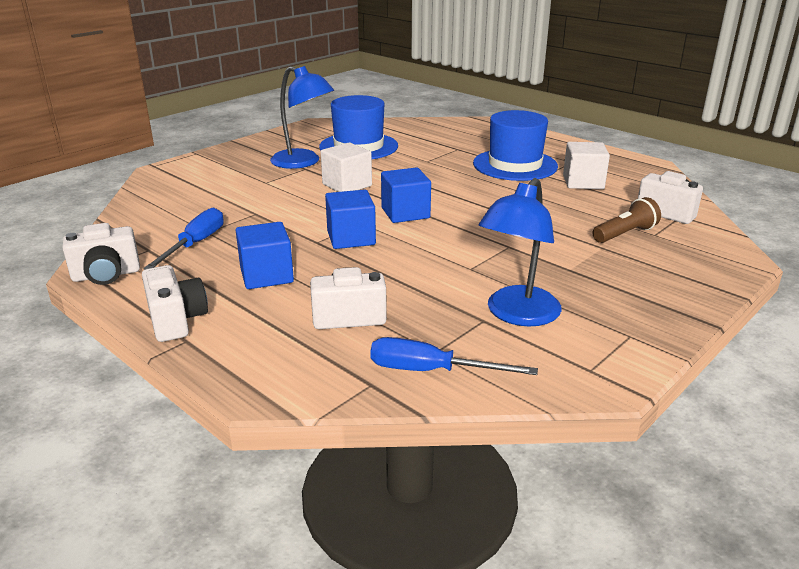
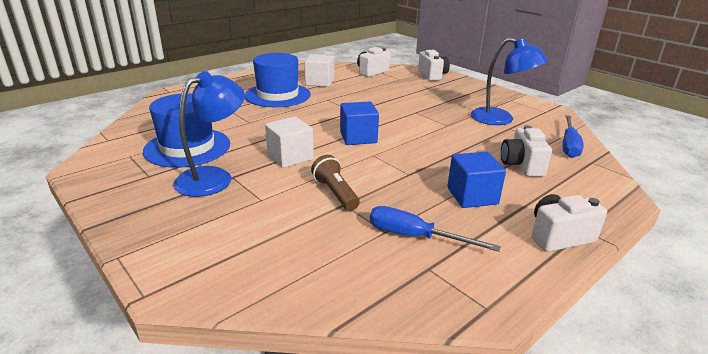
camera: 85 degrees left, 0 degrees up
white camera [62,223,140,285] -> white camera moved to [418,50,450,81]
blue cube [325,190,376,249] -> none
brown flashlight [592,197,661,243] -> brown flashlight moved to [311,155,360,211]

